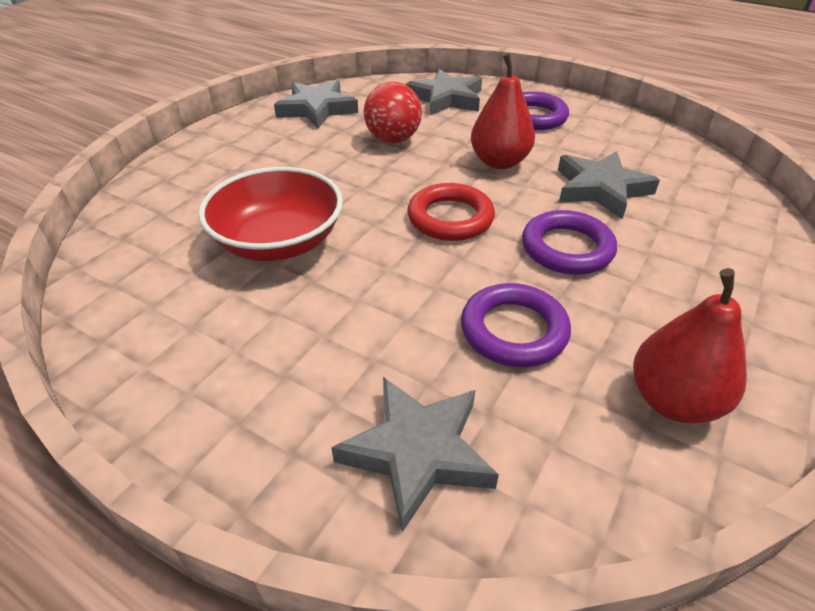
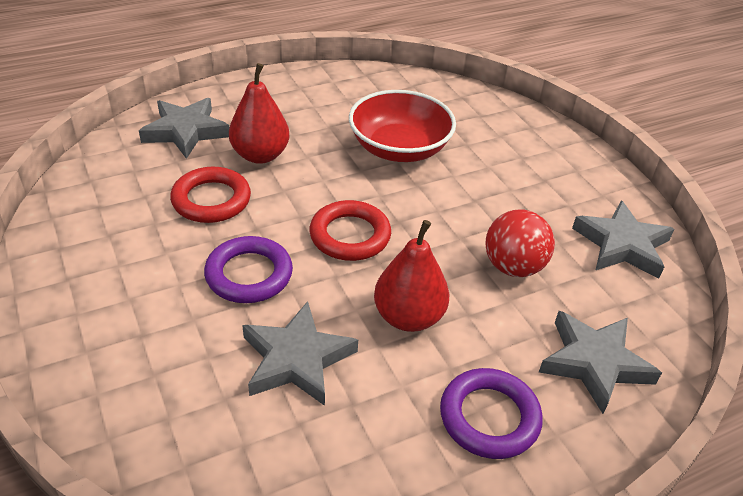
camera: 120 degrees right, 0 degrees up
purple ring [461,283,571,367] -> red ring [170,167,251,223]
red pear [633,268,747,424] -> red pear moved to [229,63,290,164]

